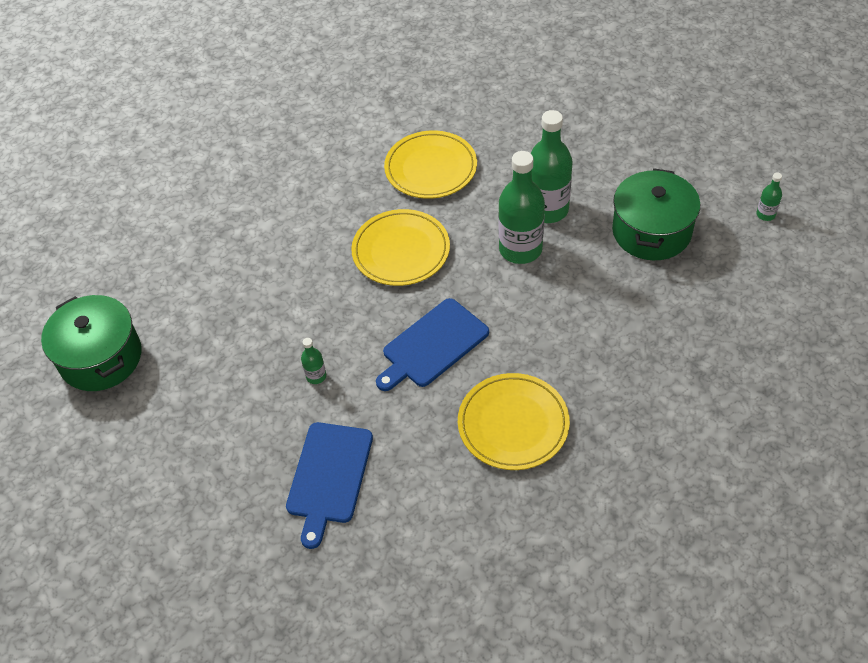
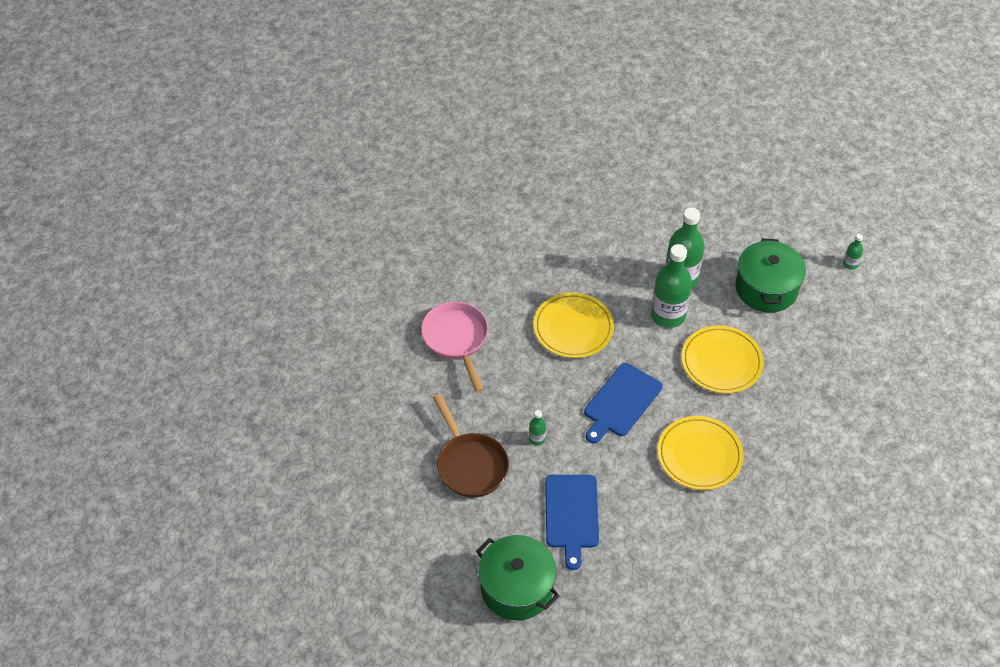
camera: 15 degrees left, 0 degrees up
green pot [41,295,141,391] -> green pot moved to [476,535,559,620]
yellow plate [384,130,477,199] -> yellow plate moved to [681,326,764,393]
none -> pink pan [421,302,488,392]
none -> brown pan [433,394,509,498]

